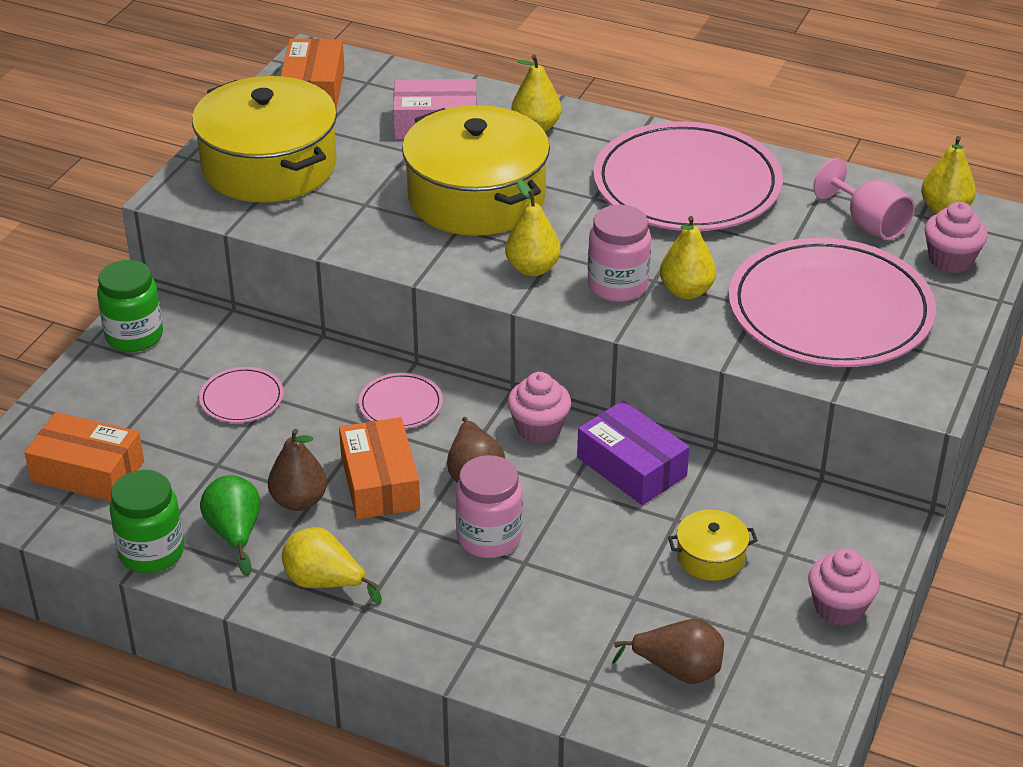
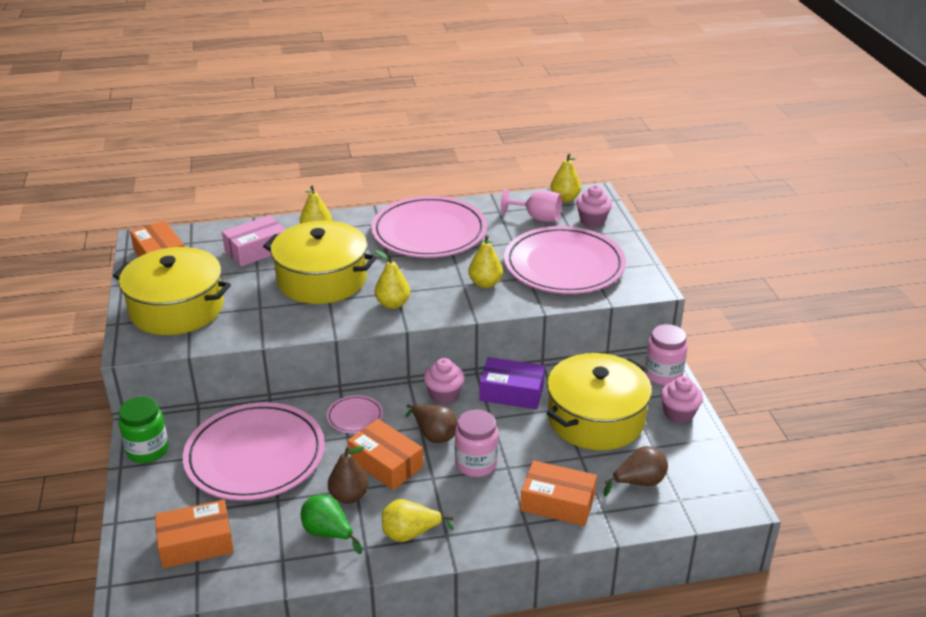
camera: 35 degrees left, 5 degrees down
green jar [109,470,184,573] -> none
pink plate [199,367,284,423] -> pink plate [183,402,325,501], size x2.38
pink jar [588,205,651,302] -> pink jar moved to [645,324,687,385]
yellow pot [668,510,758,581] -> yellow pot [547,353,652,450], size x2.31
none -> orange box [520,460,597,526]

